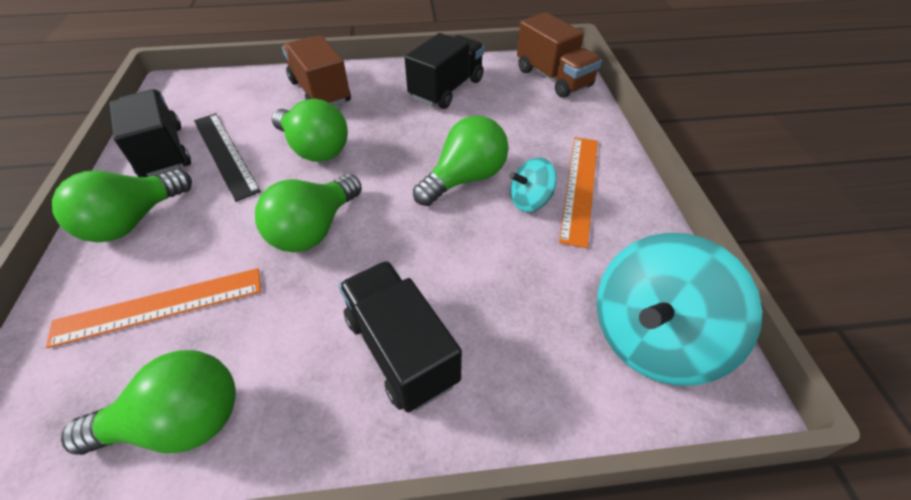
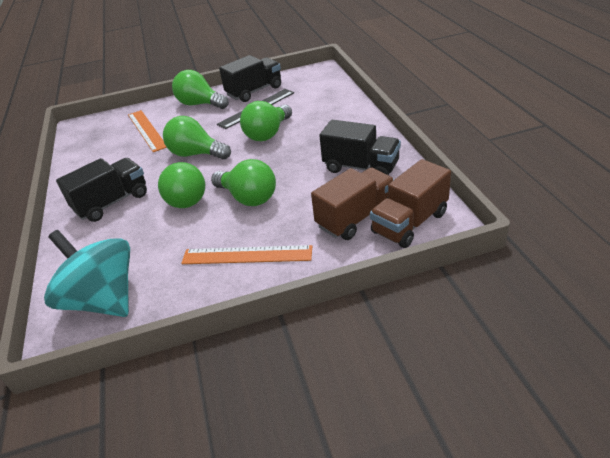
camera: 85 degrees right, 10 degrees down
green light bulb [61,350,236,455] -> green light bulb moved to [158,162,205,208]
brown truck [282,35,351,106] -> brown truck moved to [311,167,395,240]
turquoise spinning top [509,158,557,212] -> none

